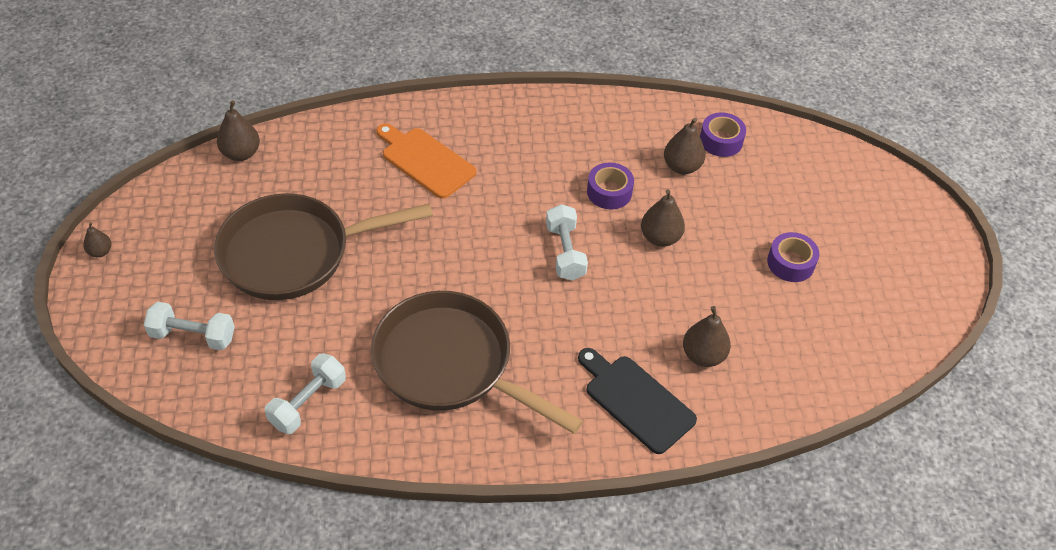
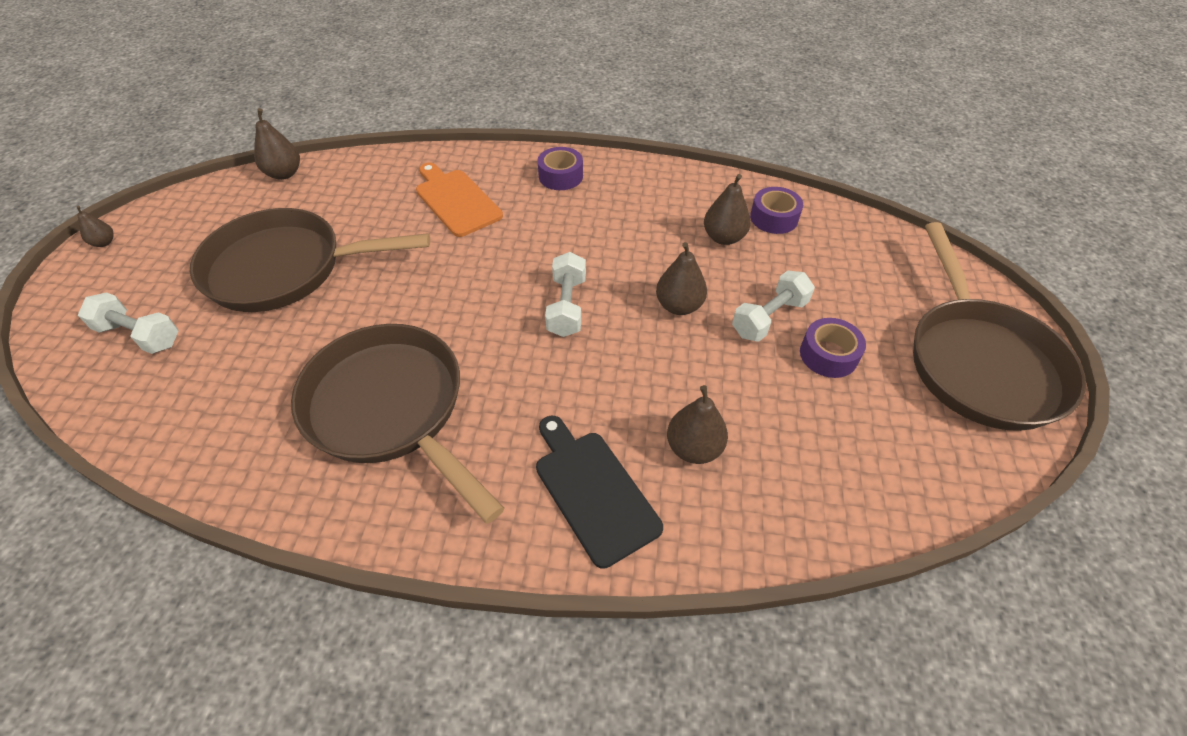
camera: 15 degrees right, 0 degrees up
white dumbbell [265,353,346,434] -> white dumbbell moved to [732,270,815,342]
purple tape [587,162,634,209] -> purple tape moved to [537,147,583,190]
none -> brown pan [913,222,1086,431]

